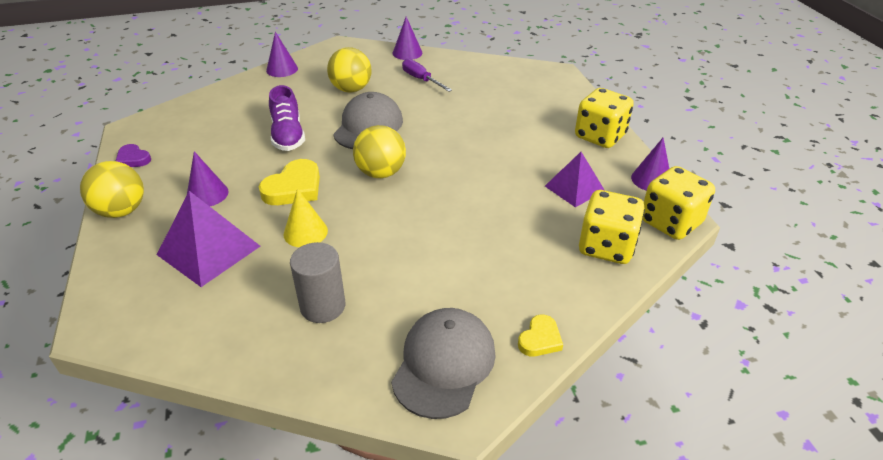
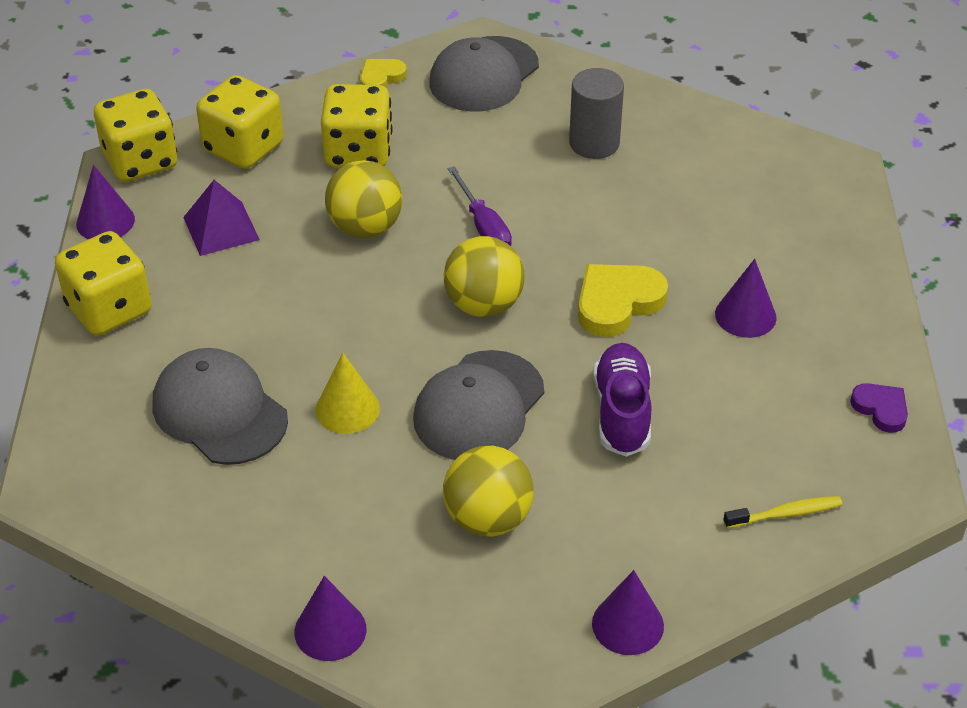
camera: 165 degrees left, 5 degrees up
yellow ball [80,161,144,218] -> yellow ball moved to [325,160,402,238]
purple pyramid [157,191,260,287] -> none
yellow cone [284,188,328,247] -> yellow cone moved to [315,353,380,434]
purple screwdriver [402,59,452,92] -> purple screwdriver moved to [447,166,512,246]
none -> grey cap [153,348,288,465]
none -> yellow dice [321,84,393,168]
none -> yellow toothbrush [723,496,843,528]

